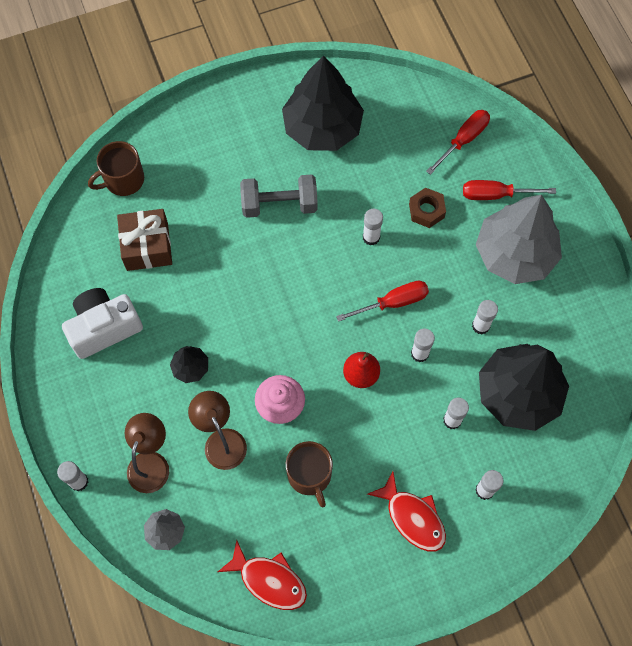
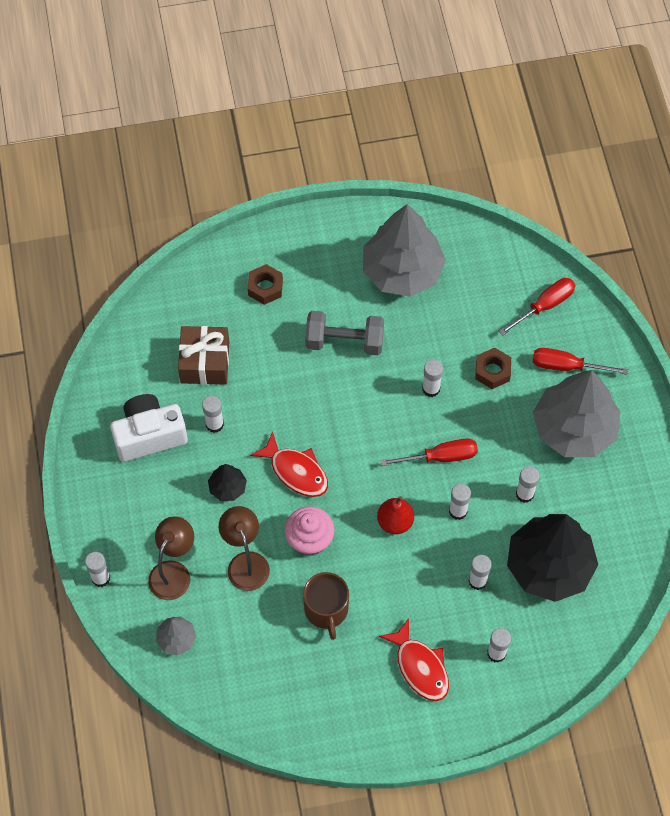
camera: 10 degrees right, 5 degrees down
brown mug [88,141,144,196] -> none
red fish [218,540,307,610] -> red fish moved to [250,431,328,497]
black tree [282,56,364,151] -> grey tree [363,204,446,297]
none -> white glue stick [202,396,224,433]
none -> brown nut [248,264,283,305]

